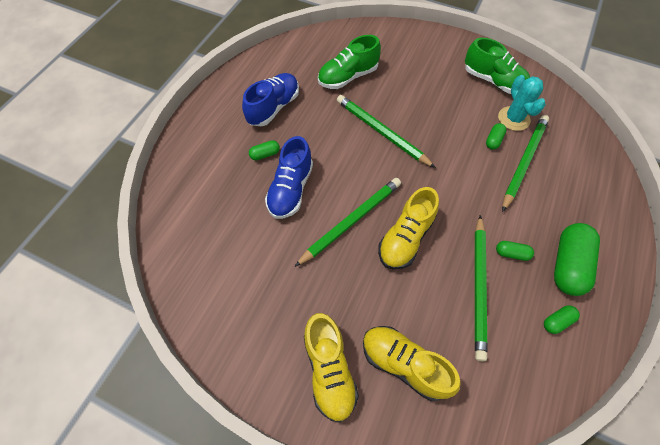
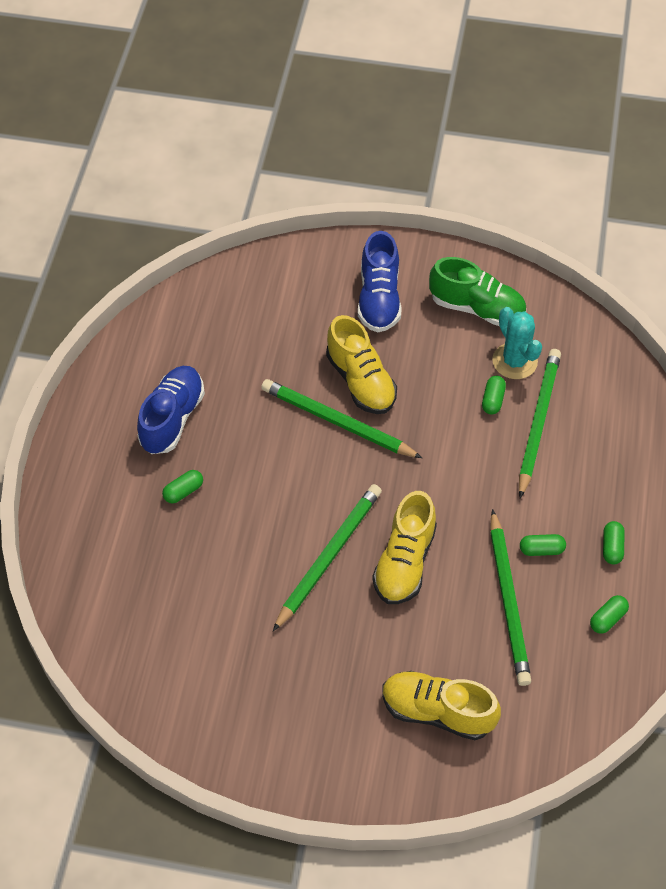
camera: 15 degrees left, 5 degrees down
blue shoe [265,136,313,219] -> blue shoe moved to [358,231,402,332]
yellow shoe [304,313,359,423] -> yellow shoe moved to [326,315,397,414]
green shoe [318,35,381,89] -> none
green capsule [554,223,600,296] -> green capsule [603,521,625,564], size x0.47

